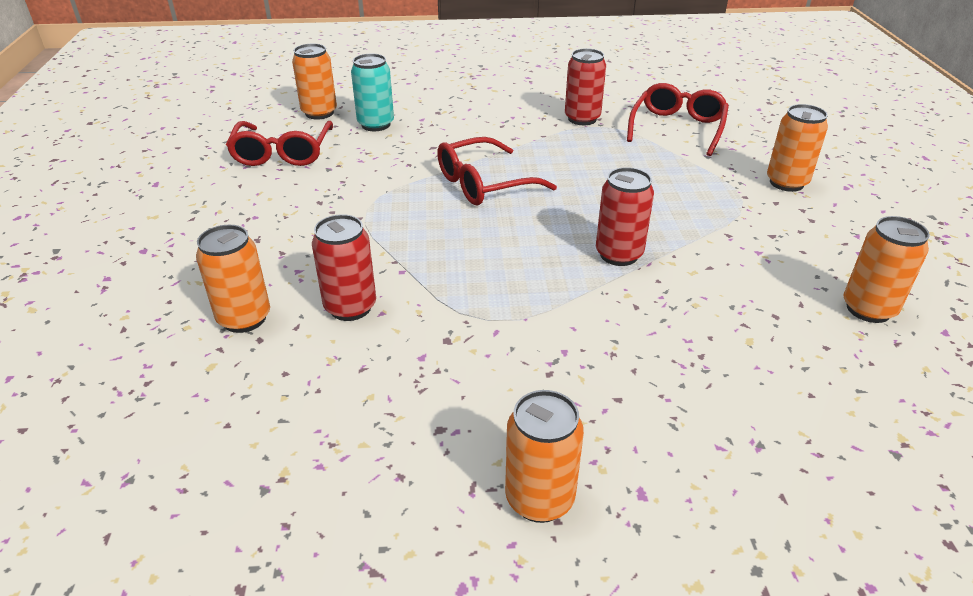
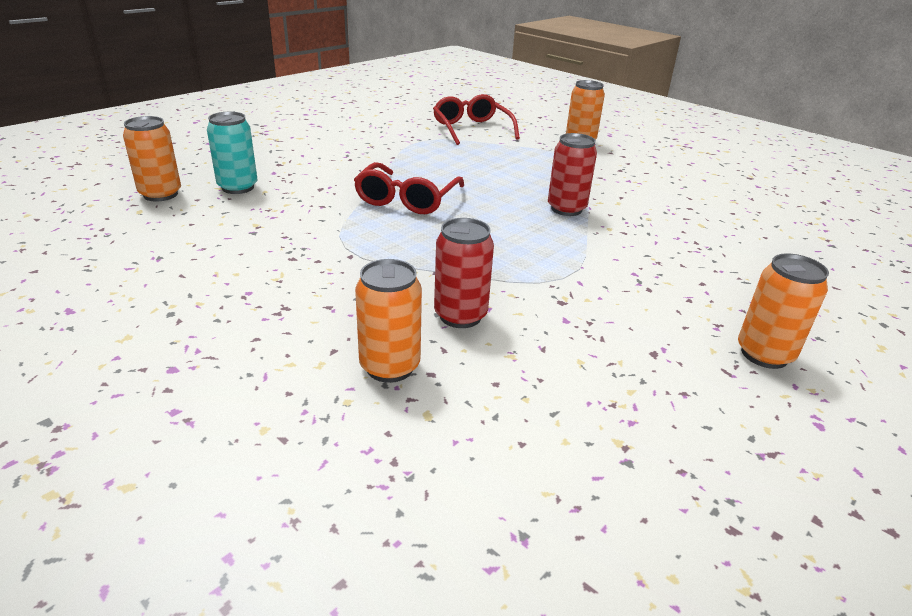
camera: 45 degrees left, 5 degrees down
red glasses [226,121,333,166] -> none
red can [565,48,606,125] -> none
orange can [844,216,930,323] -> none

